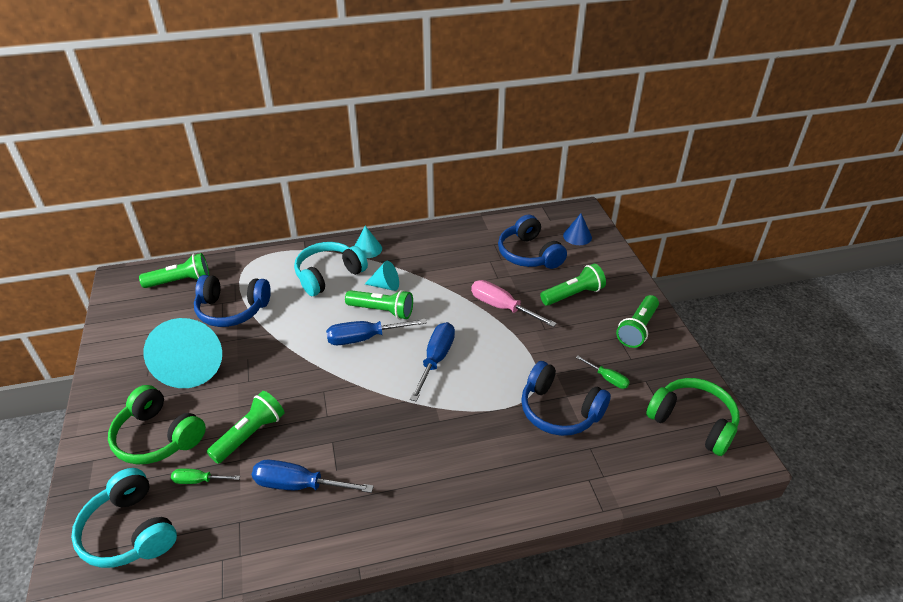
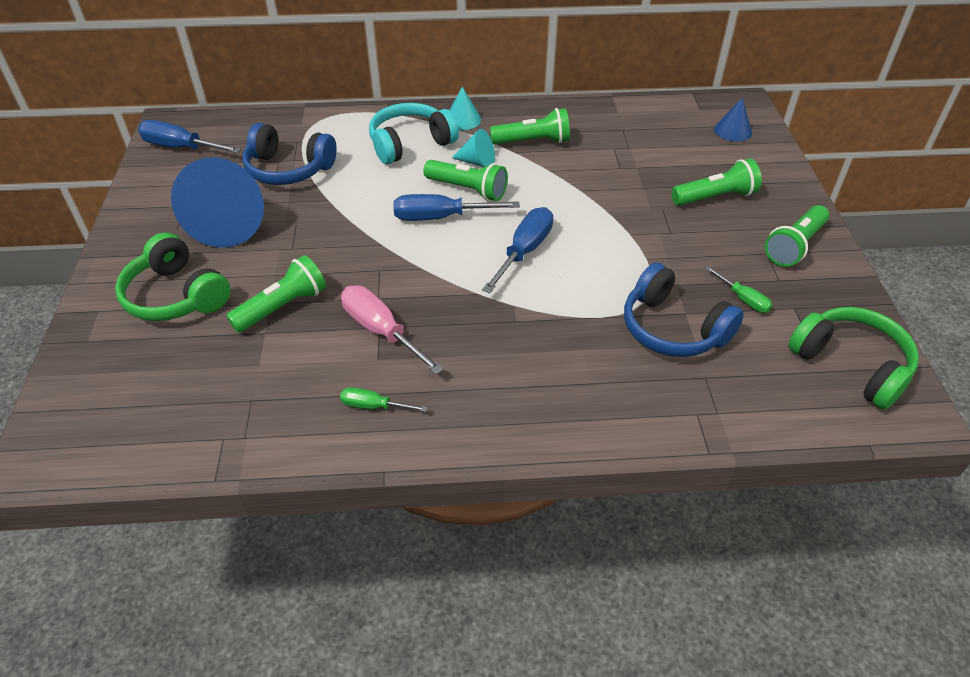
camera: 10 degrees right, 5 degrees up
turquoise headphones [71,468,177,568] -> none
green flashlight [139,253,209,288] -> green flashlight moved to [490,108,570,145]
turquoise cone [144,318,222,388] -> blue cone [171,157,264,248]
green screwdriver [171,468,240,484] -> green screwdriver moved to [340,387,428,412]
blue screwdriver [252,460,374,493] -> blue screwdriver moved to [138,120,242,153]
pink screwdriver [471,280,557,327] -> pink screwdriver moved to [341,285,444,374]
blue headphones [498,215,567,269] -> none

